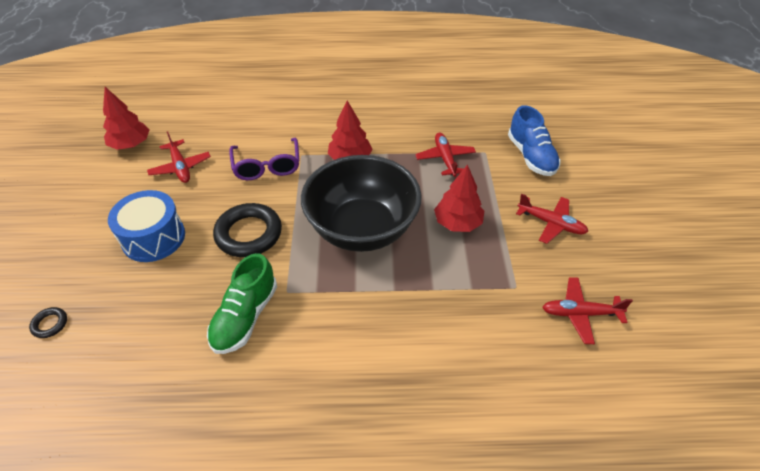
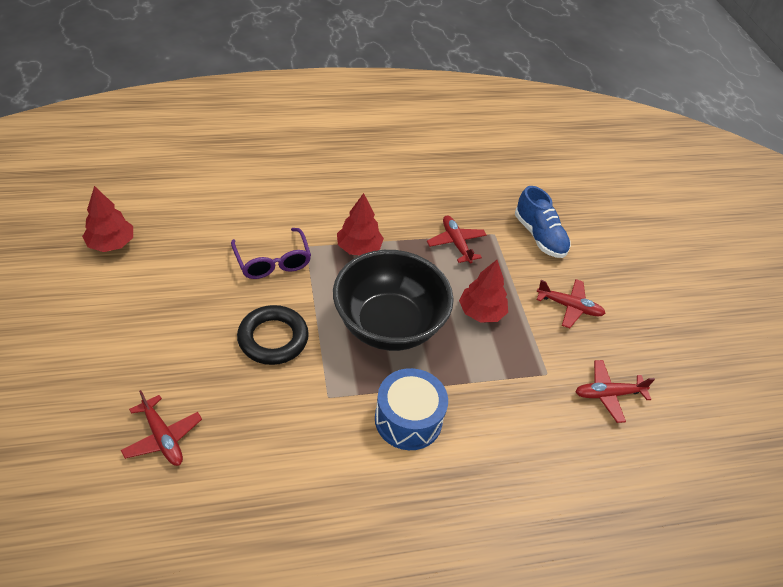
camera: 15 degrees left, 0 degrees up
black ring [29,307,67,338] -> none
blue drum [108,190,185,262] -> blue drum moved to [375,368,448,450]
red plane [147,132,211,183] -> red plane moved to [121,390,202,466]
green shoe [207,253,277,354] -> none

